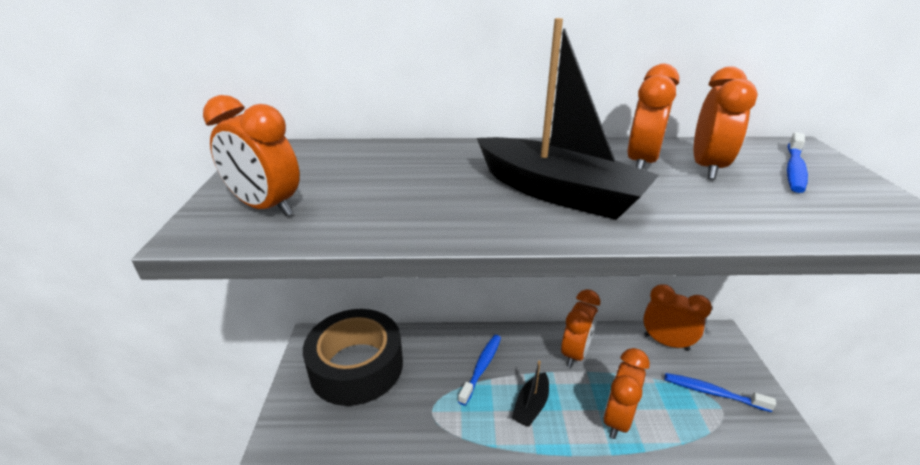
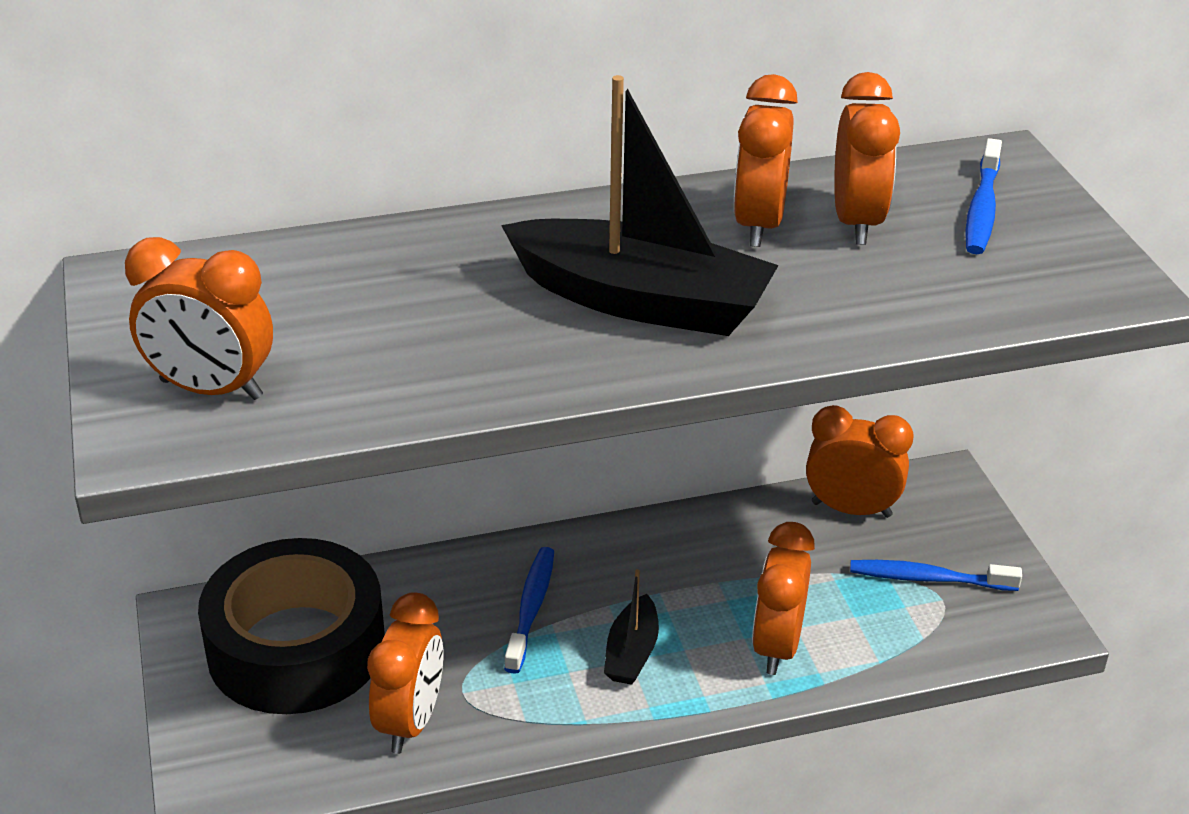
camera: 15 degrees left, 5 degrees up
orange clock [561,289,600,368] -> orange clock moved to [367,592,443,754]

